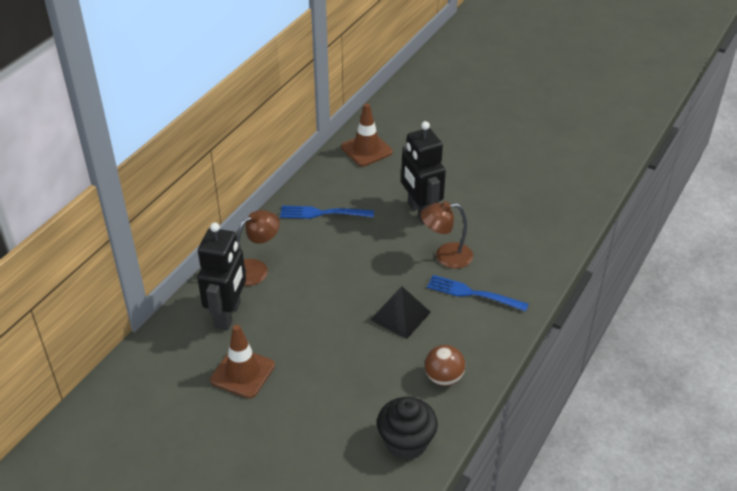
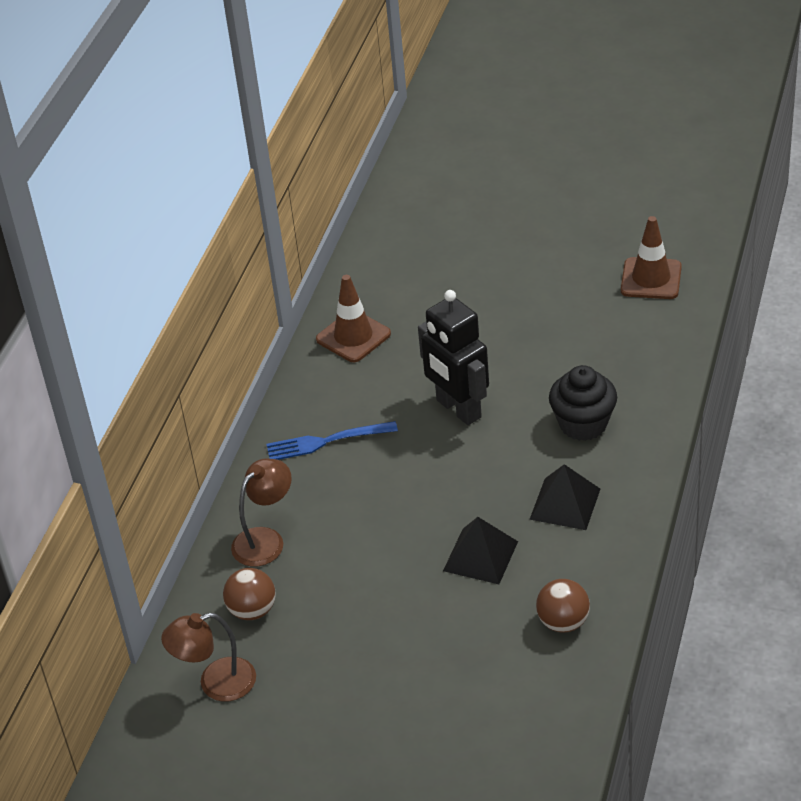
camera: 10 degrees left, 0 degrees up
black robot [197,222,246,330] -> brown ball [223,568,276,620]
brown traffic cone [210,324,275,399] -> brown traffic cone moved to [621,216,682,299]
black cupcake [377,396,438,460] -> black cupcake moved to [549,365,617,441]
brown lamp [421,201,473,269] -> brown lamp moved to [161,613,256,701]
blue fork [427,275,529,311] -> black pyramid [529,464,600,530]

